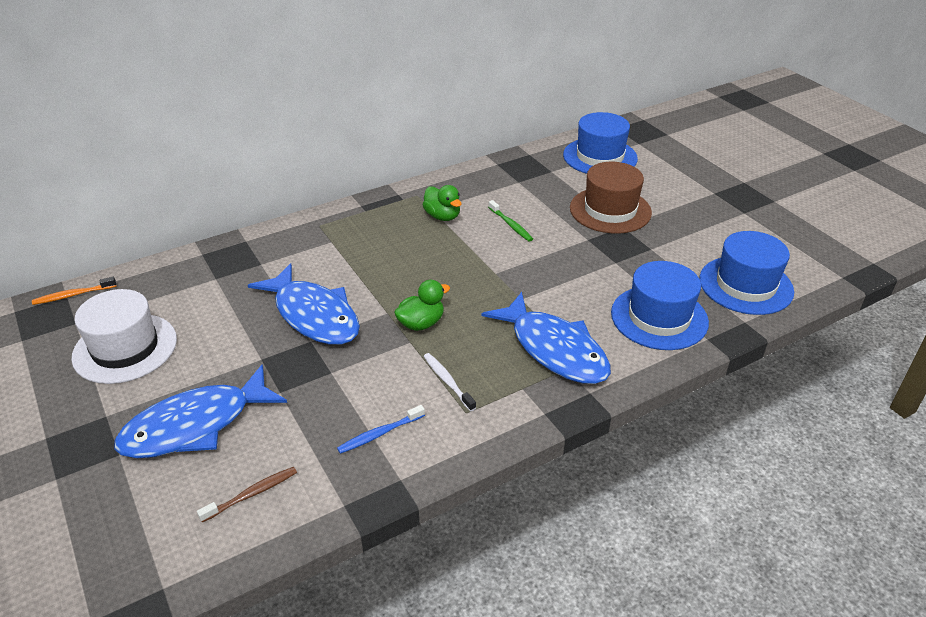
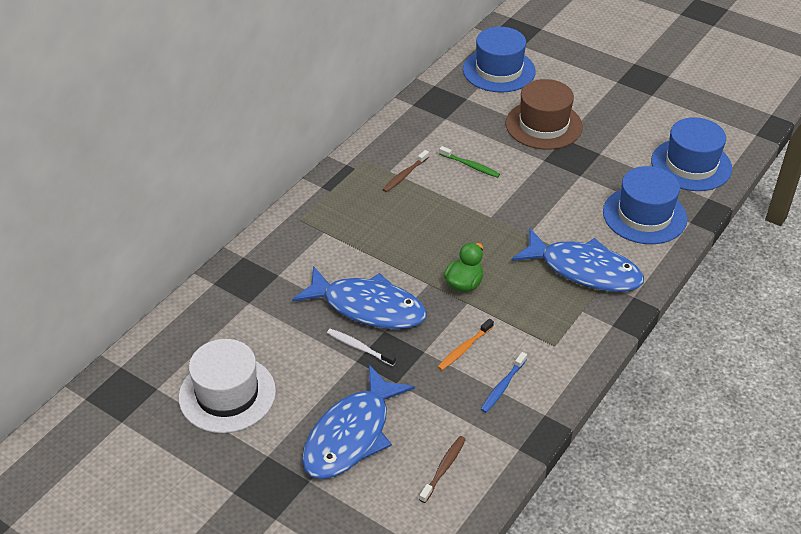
camera: 25 degrees left, 5 degrees up
orange toothbrush [32,277,117,305] -> orange toothbrush moved to [437,318,494,371]
green duck [422,185,462,221] -> brown toothbrush [382,150,429,192]
white toothbrush [423,353,476,411] -> white toothbrush moved to [327,329,396,366]

